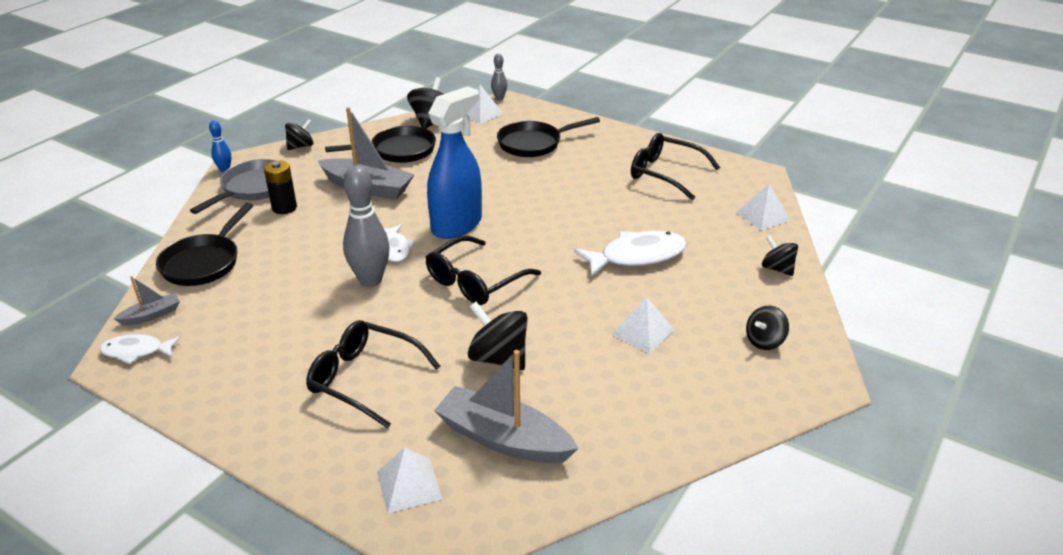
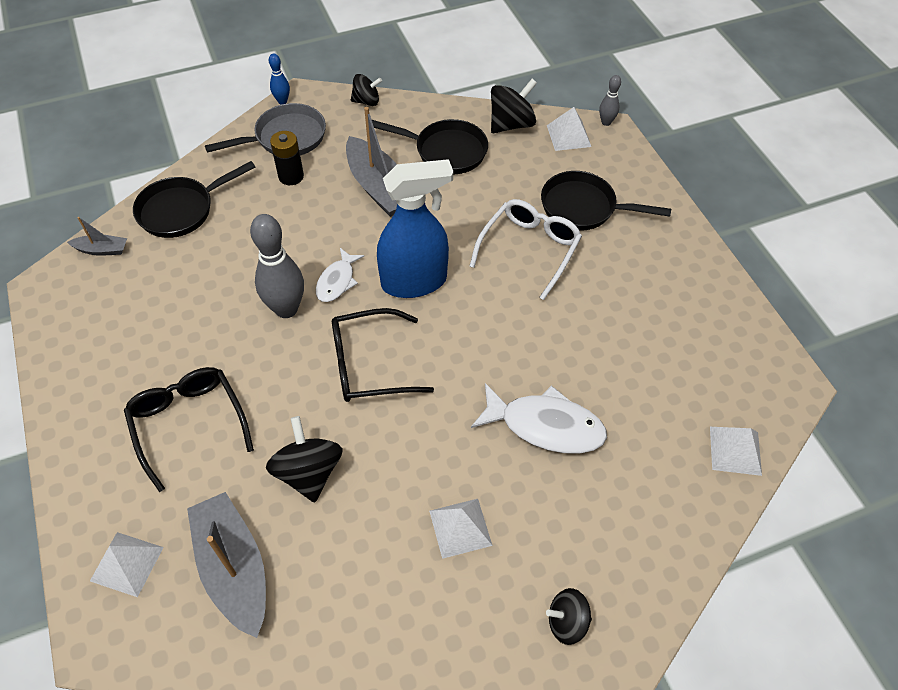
camera: 35 degrees right, 20 degrees up
white fish [100,334,181,364] -> none
black glasses [631,133,720,200] -> none
black spinning top [762,235,798,276] -> none
none -> white glasses [469,199,582,300]

